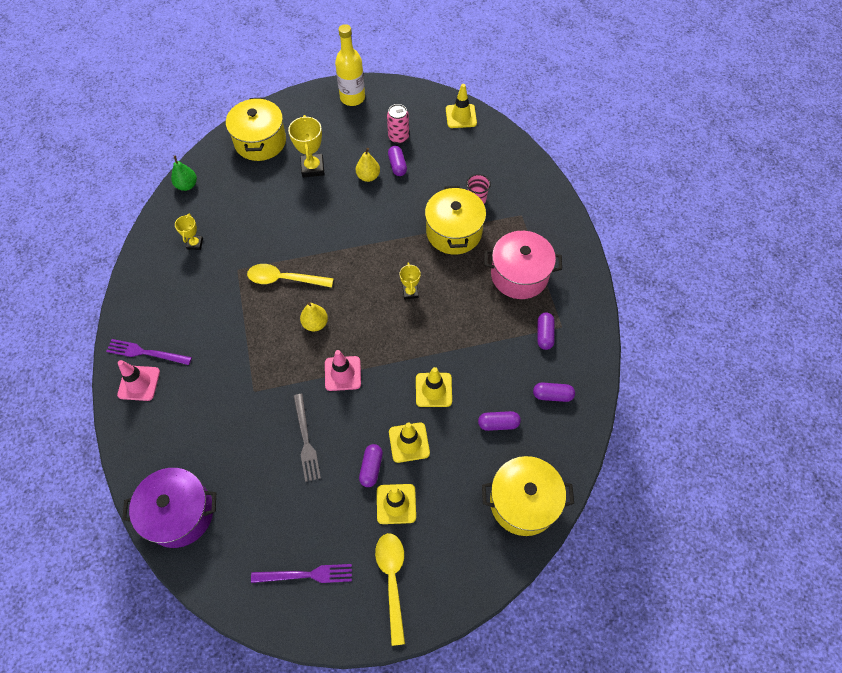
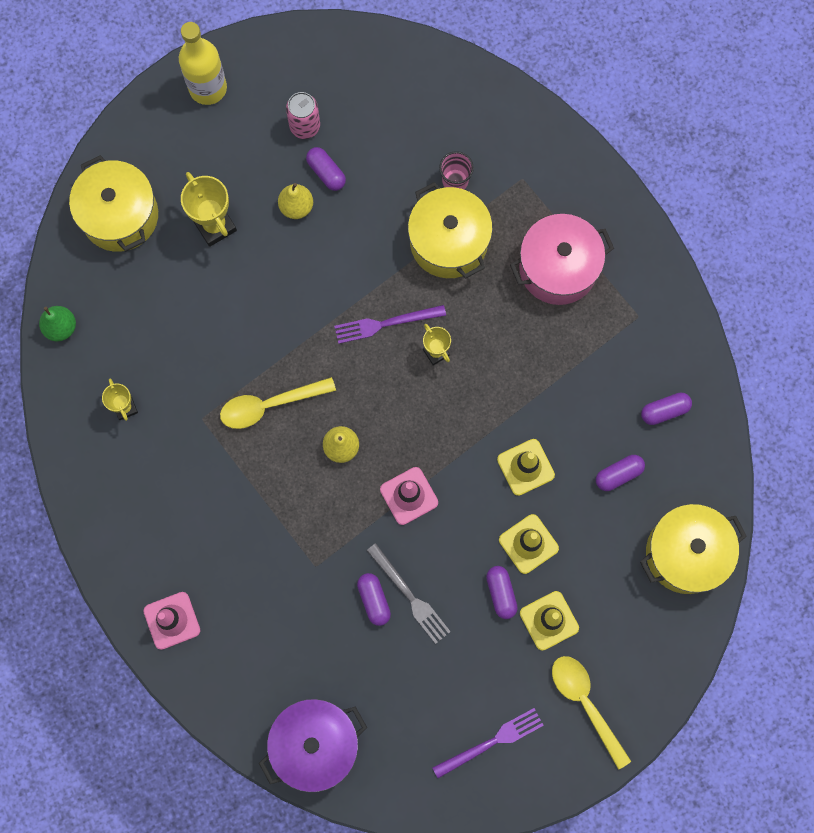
camera: 25 degrees left, 15 degrees up
purple fork [106,339,192,365] -> purple fork moved to [334,305,446,344]
yellow traffic cone [446,84,477,128] -> none
purple capsule [537,313,555,350] -> purple capsule moved to [357,573,391,626]

